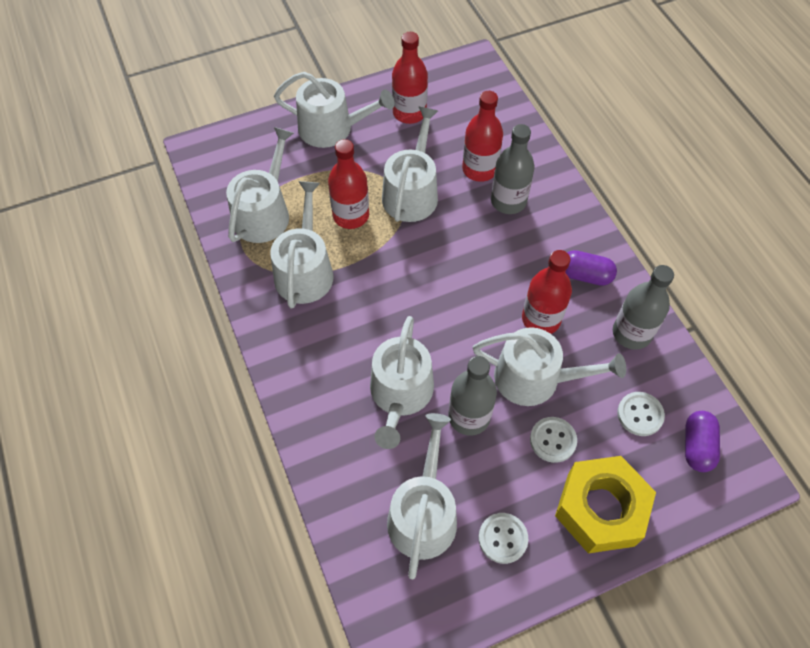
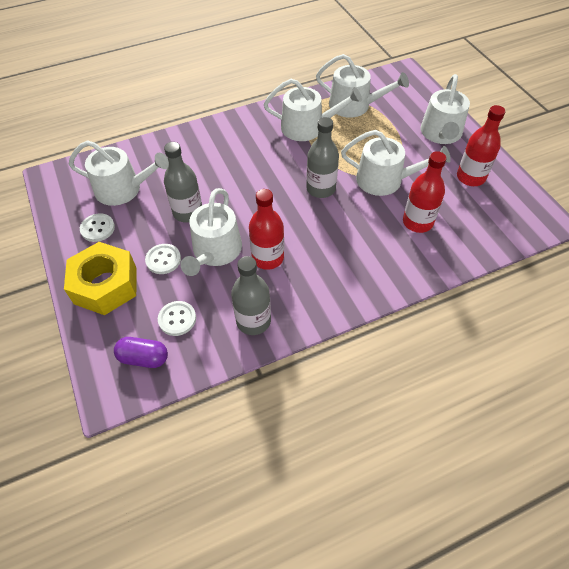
camera: 90 degrees right, 5 degrees down
red bottle [328,139,369,229] -> none
white watering can [370,316,434,449] -> none
grey bottle [491,124,535,214] -> grey bottle moved to [306,117,339,198]
purple capsule [565,250,617,286] -> none

